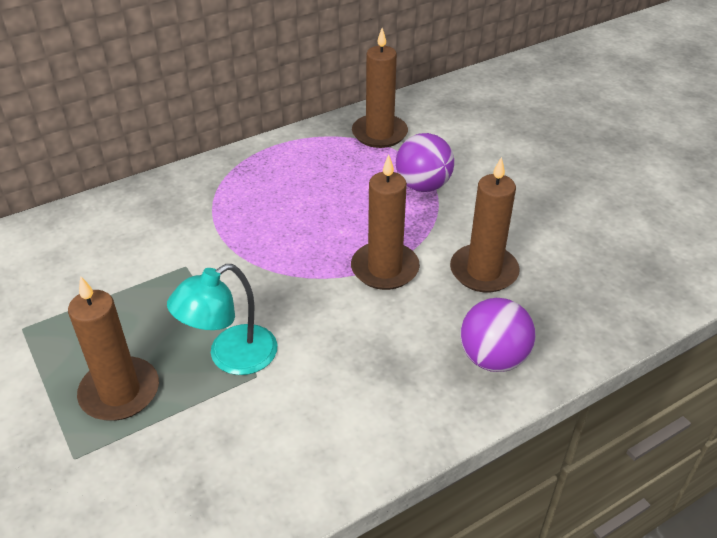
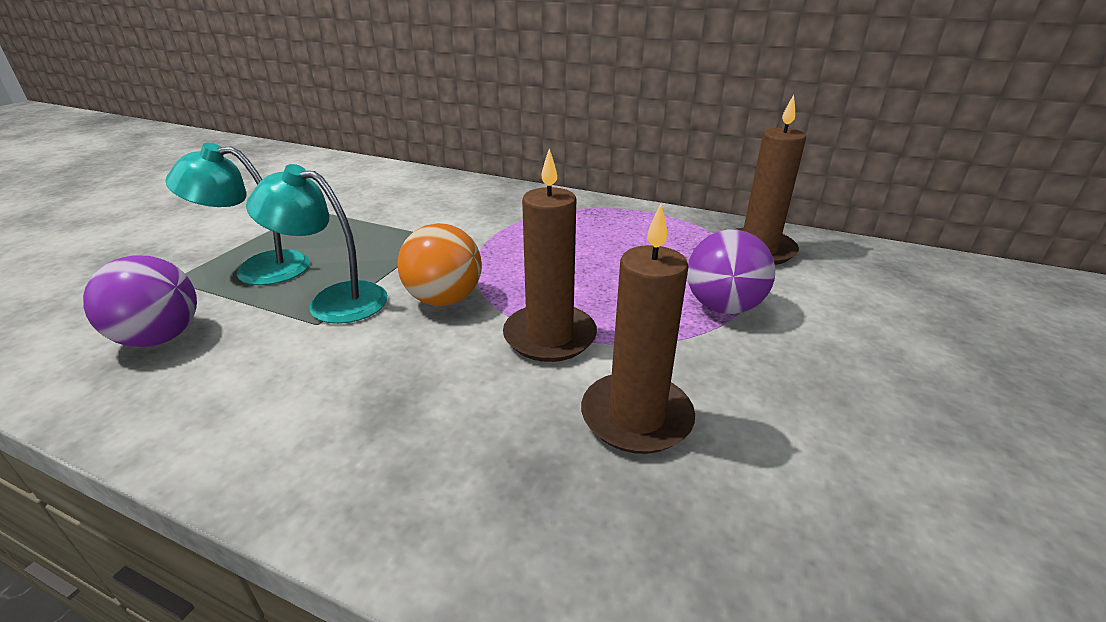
camera: 55 degrees right, 10 degrees down
brown candle [68,276,159,421] -> turquoise lamp [165,143,310,285]
purple ball [460,298,536,372] -> purple ball moved to [83,255,197,347]
none -> orange ball [398,223,482,306]

